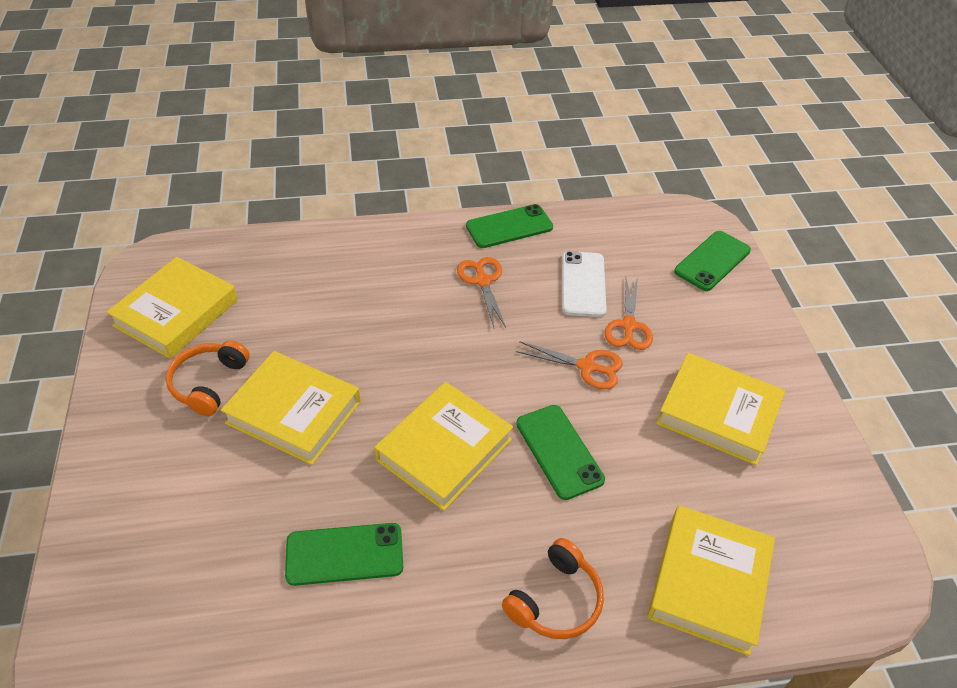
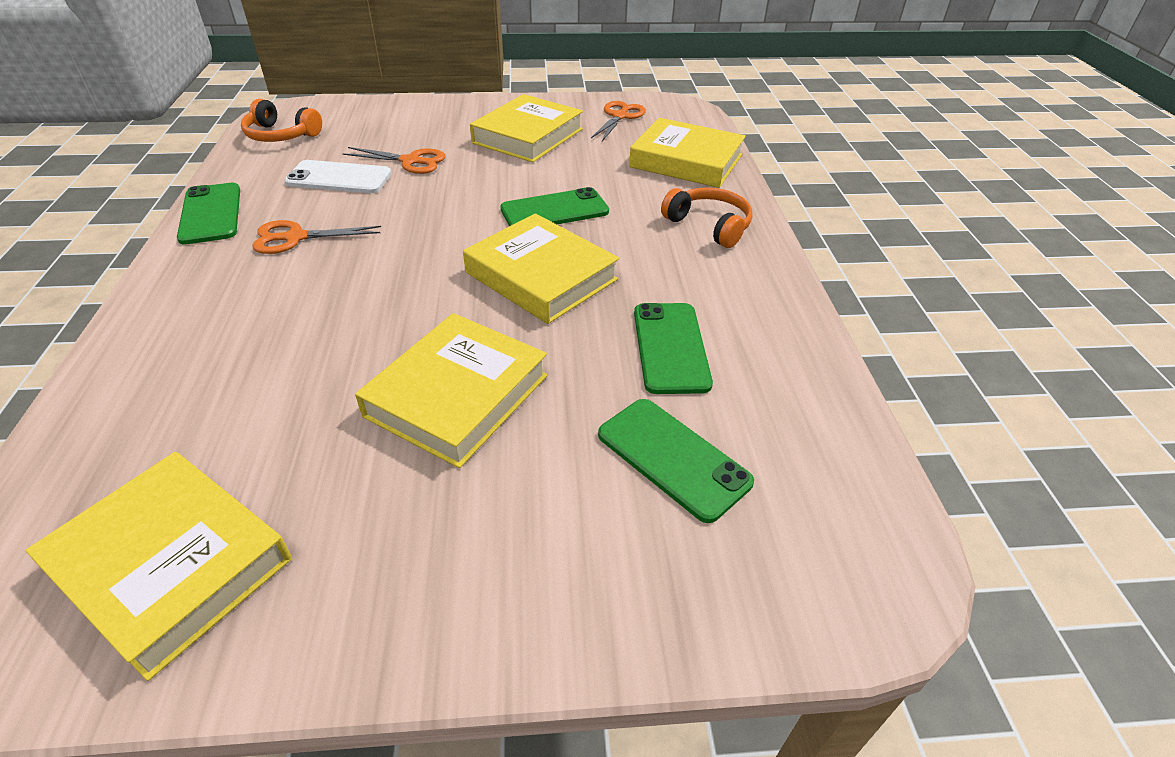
camera: 85 degrees left, 5 degrees down
orange headphones [166,340,250,416] -> orange headphones moved to [241,99,322,142]
orange scissors [516,341,623,390] -> orange scissors moved to [591,101,646,141]
green phone [674,231,751,291] -> green phone moved to [598,399,754,523]

